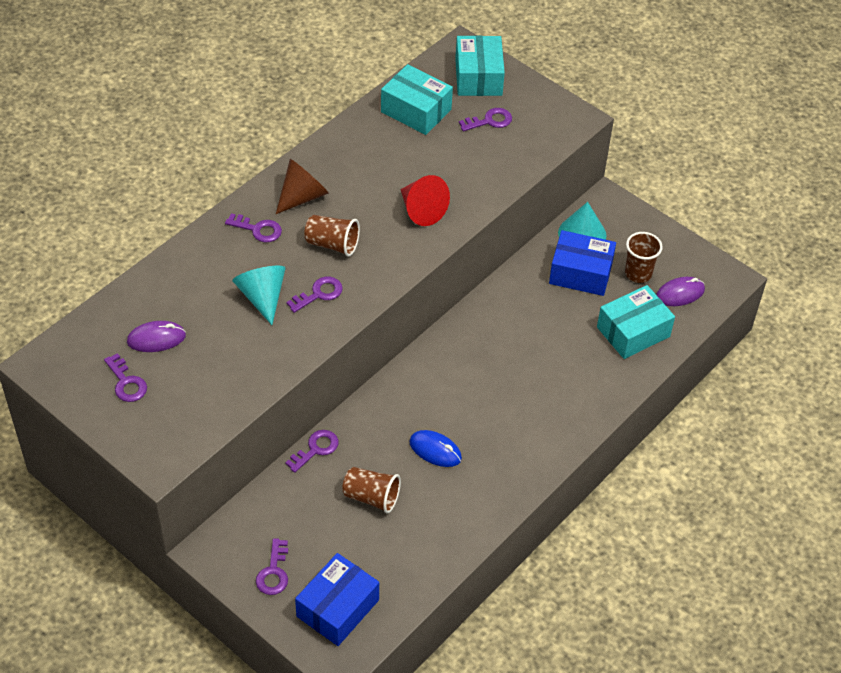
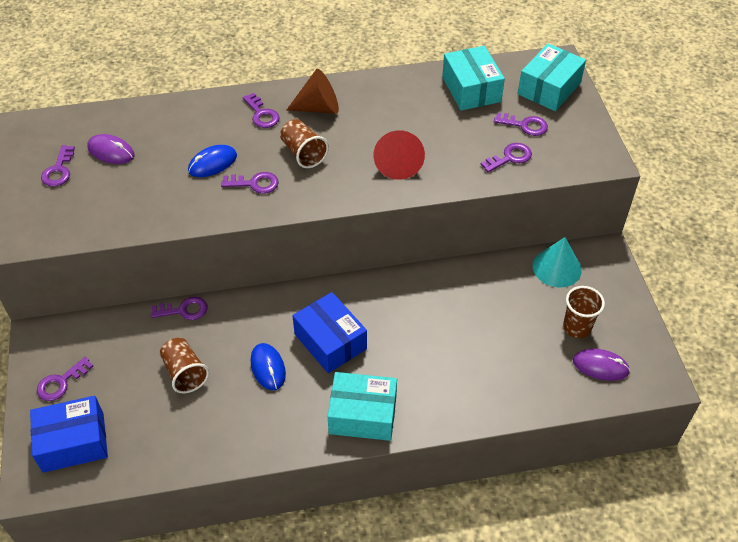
camera: 40 degrees right, 0 degrees up
turquoise cone [232,266,286,325] -> blue mouse [188,145,237,177]
blue box [549,230,616,296] -> blue box moved to [293,292,367,373]
turquoise box [597,285,675,359] -> turquoise box moved to [327,372,397,441]
none -> purple key [480,143,532,172]

